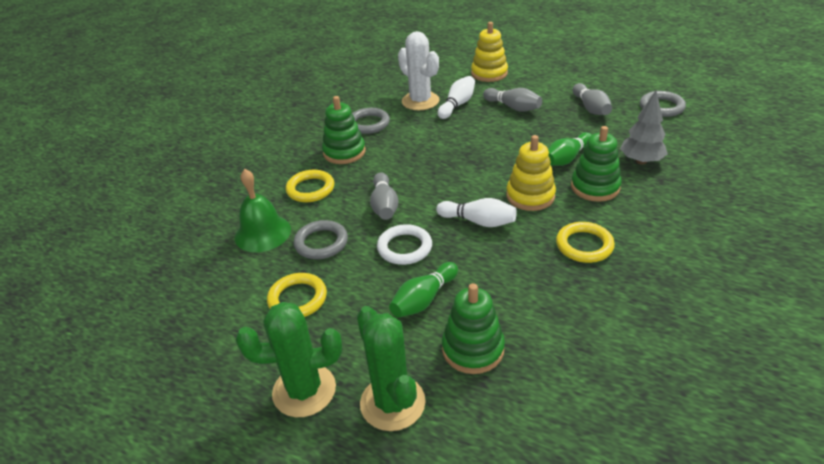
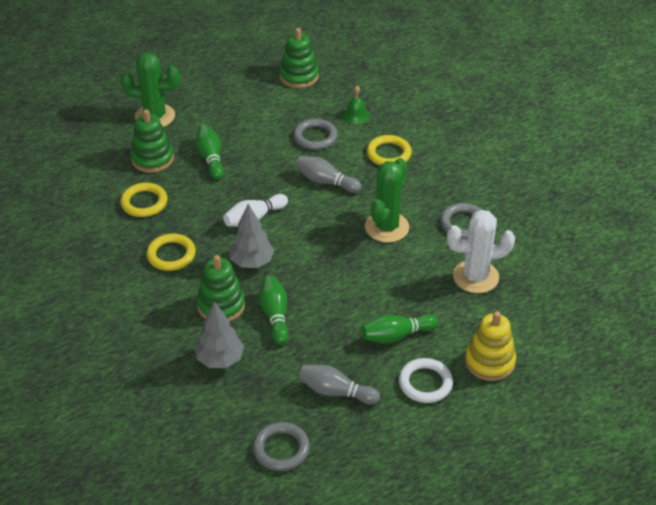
camera: 120 degrees right, 5 degrees up
green bell [235,169,291,252] -> green bell [343,86,370,124], size x0.59
green cactus [236,302,342,417] -> green cactus moved to [365,158,409,243]
yellow ring [267,273,327,317] -> yellow ring moved to [120,183,167,217]
green stacking toy [322,96,366,164] -> green stacking toy moved to [279,28,319,88]
white ring [377,224,432,265] -> white ring moved to [399,358,453,403]
white bowling pin [438,76,475,119] -> none
grey bowling pin [483,88,542,111] -> green bowling pin [361,314,438,343]
yellow stacking toy [506,135,556,211] -> grey tree [229,204,274,268]

